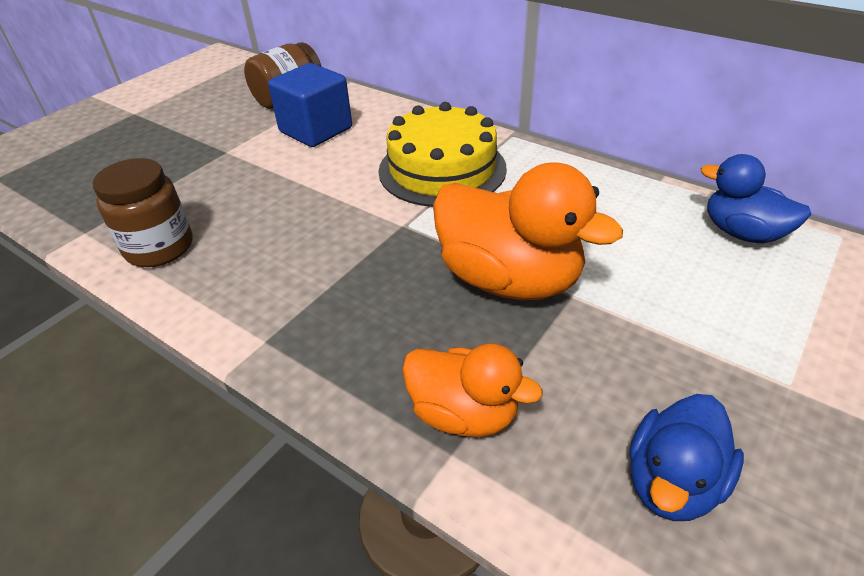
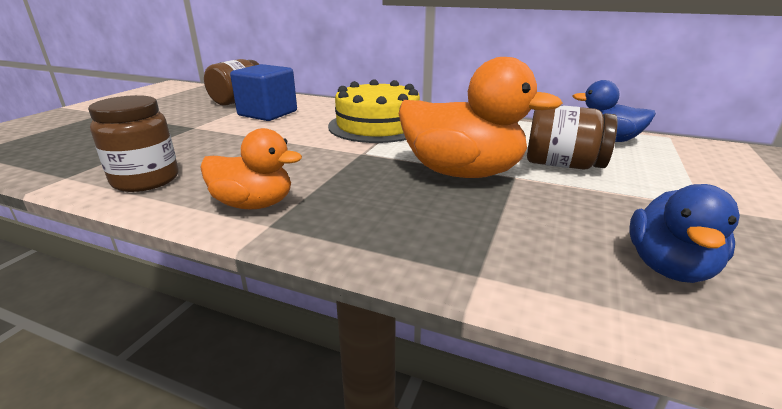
camera: 15 degrees left, 15 degrees down
orange duck [402,344,542,437] -> orange duck moved to [200,128,302,209]
none -> brown jar [527,105,618,170]

